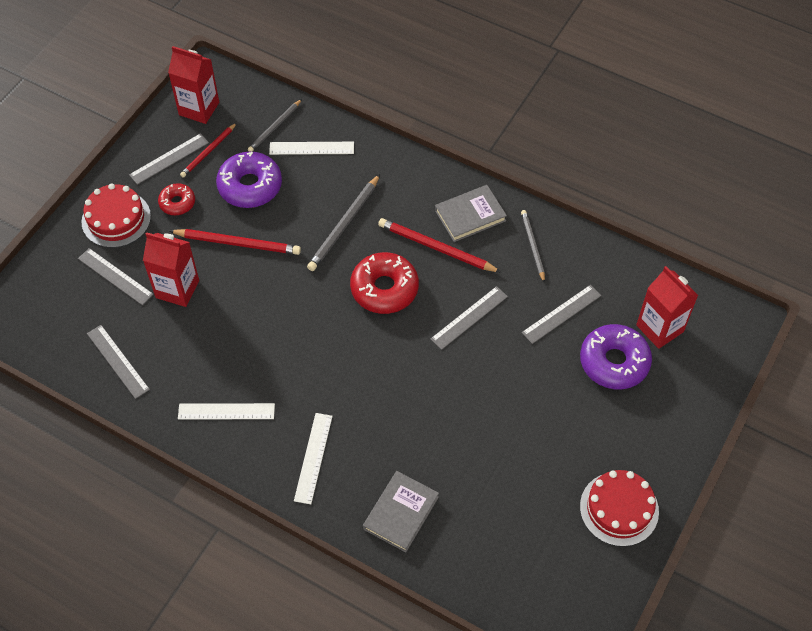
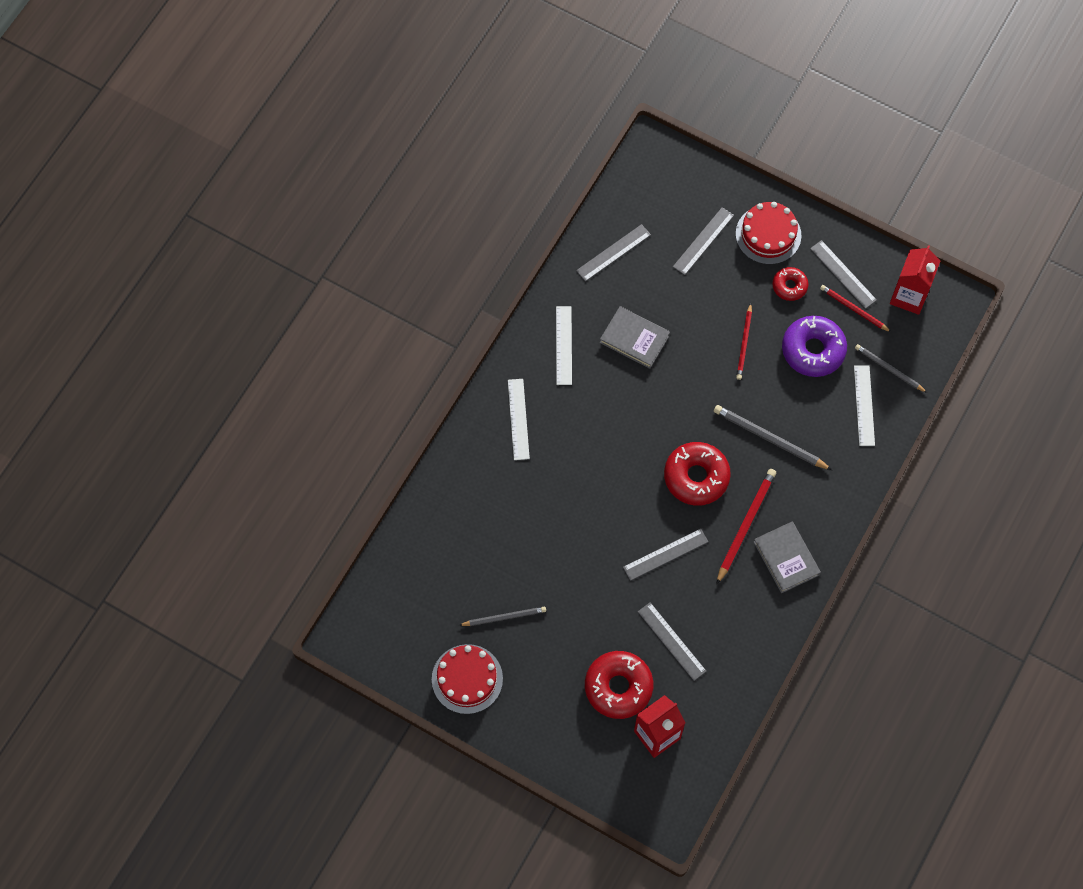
camera: 90 degrees right, 10 degrees up
red carton [143,232,199,307] -> none
red pencil [170,229,301,255] -> red pencil [736,303,752,380], size x0.65
white ruler [294,413,333,504] -> white ruler turned 75 degrees clockwise [508,379,530,460]
grey book [363,471,439,552] -> grey book moved to [600,306,670,369]
grey ruler [430,286,508,350] -> grey ruler turned 75 degrees counterclockwise [623,529,708,581]
grey pencil [521,210,545,283] -> grey pencil moved to [459,607,546,626]
purple donut [580,324,652,389] -> red donut [585,651,653,719]

